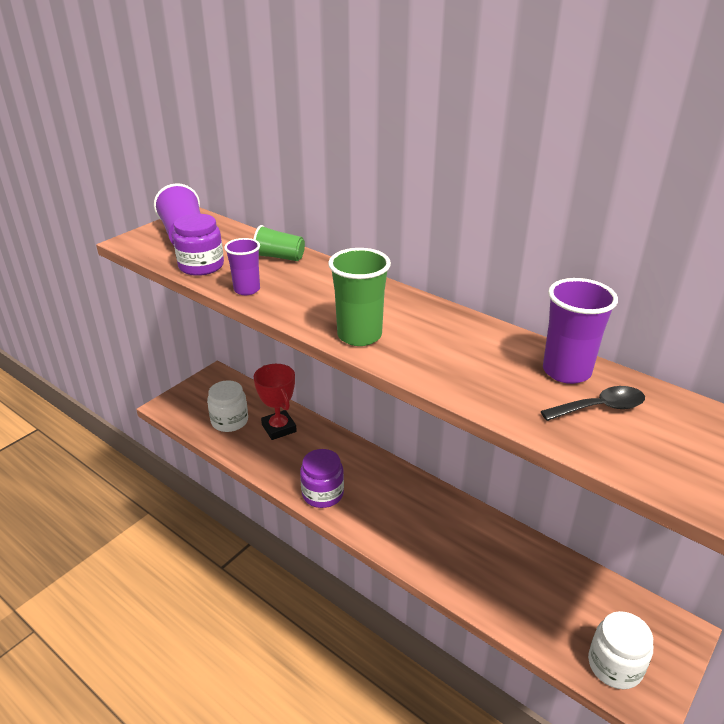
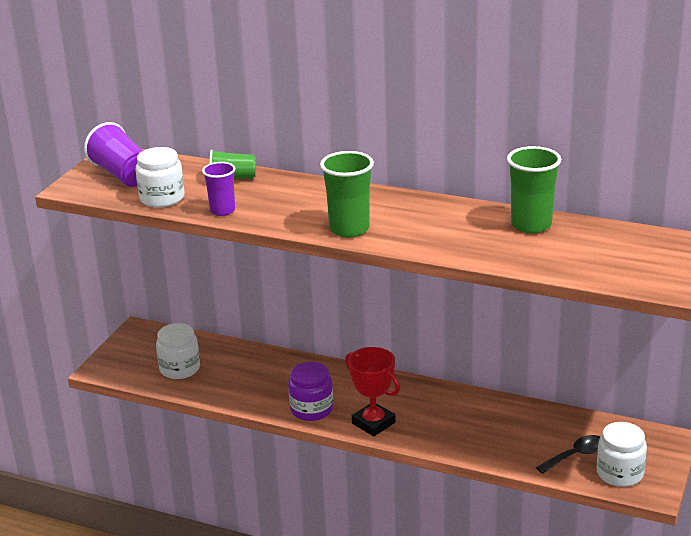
camera: 15 degrees left, 5 degrees down
purple jar [173,214,224,276] -> white jar [136,147,185,208]
red trophy [254,364,297,440] -> red trophy moved to [345,347,400,436]
black spoon [541,386,645,421] -> black spoon moved to [536,435,600,474]
purple cup [543,278,618,384] -> green cup [507,146,561,233]

